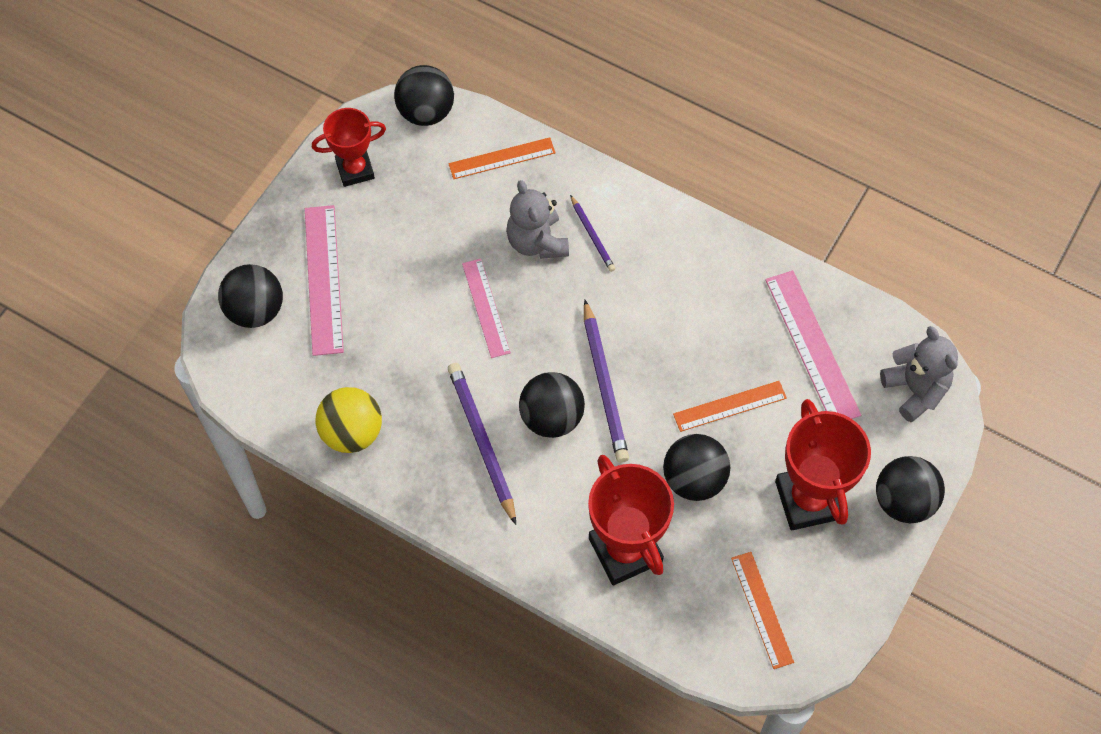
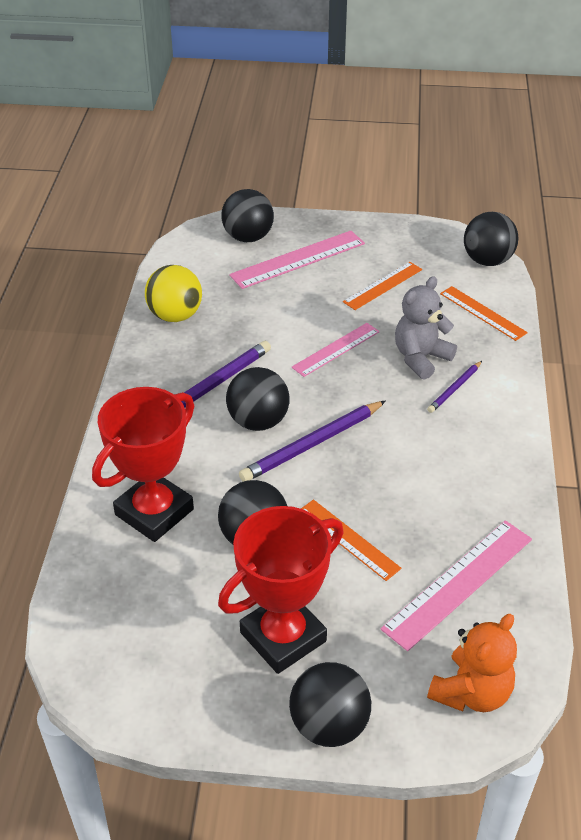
camera: 65 degrees right, 20 degrees down
red trophy [312,108,386,187] -> none
orange ruler [731,552,794,669] -> orange ruler moved to [343,262,422,310]
grey teddy bear [880,326,958,422] -> orange teddy bear [427,614,517,712]

